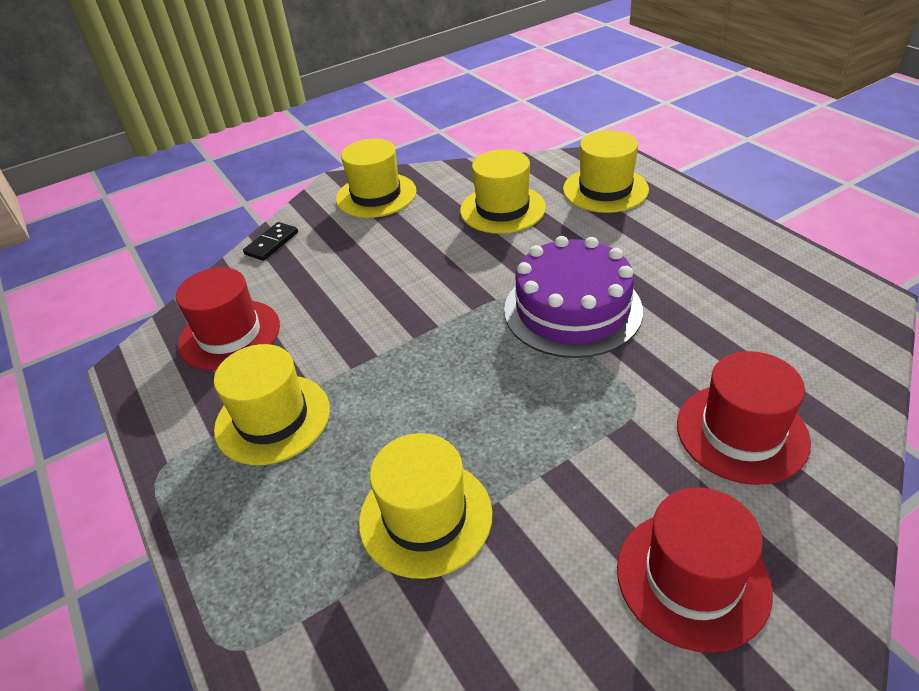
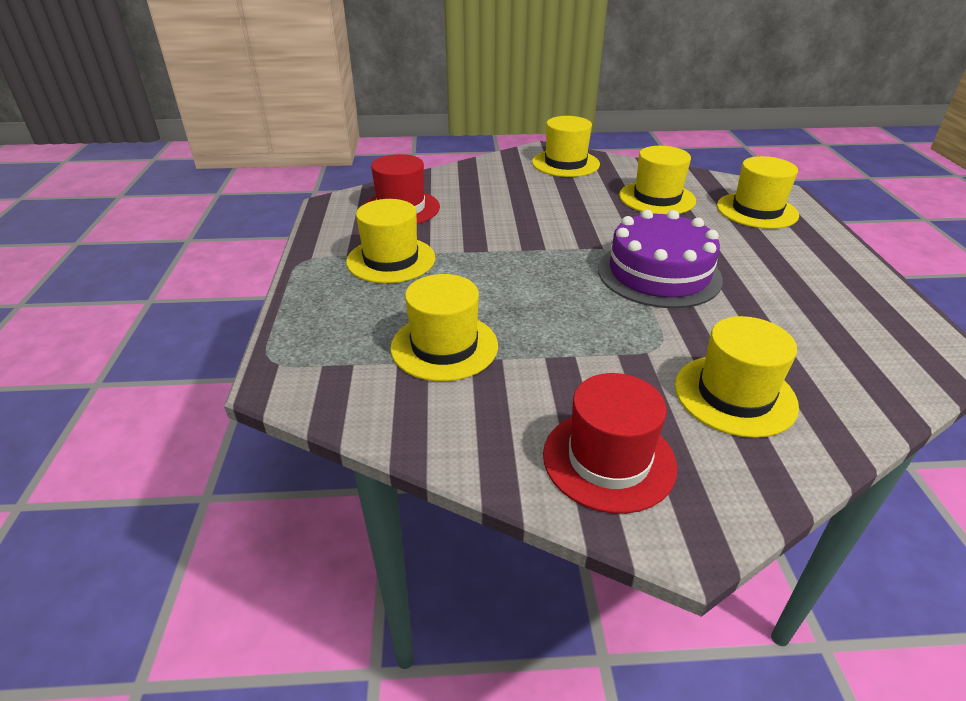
camera: 25 degrees right, 5 degrees down
black domino [243,222,298,261] -> none
red hat [677,351,811,485] -> yellow hat [675,316,799,438]

